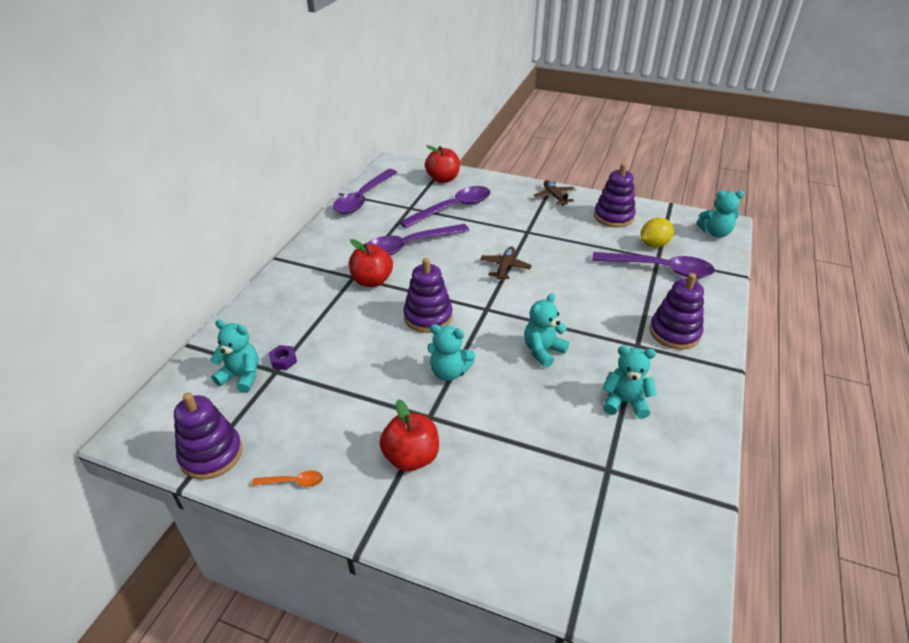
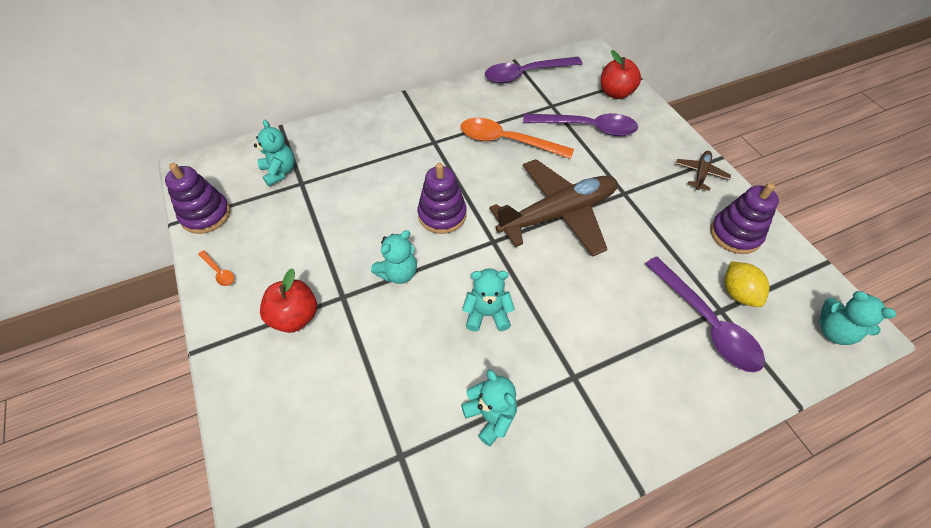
camera: 45 degrees right, 15 degrees up
purple nut [269,345,297,370] -> none
red apple [349,239,393,287] -> none
purple spoon [367,224,470,255] -> orange spoon [460,118,574,159]
turquoise teddy bear [427,324,476,381] -> turquoise teddy bear turned 105 degrees counterclockwise [371,230,417,284]
brown plane [480,246,532,279] -> brown plane [489,159,618,257], size x2.31
yellow lemon [641,218,674,248] -> yellow lemon turned 60 degrees clockwise [725,262,770,307]
purple stacking toy [649,273,704,350] -> none

